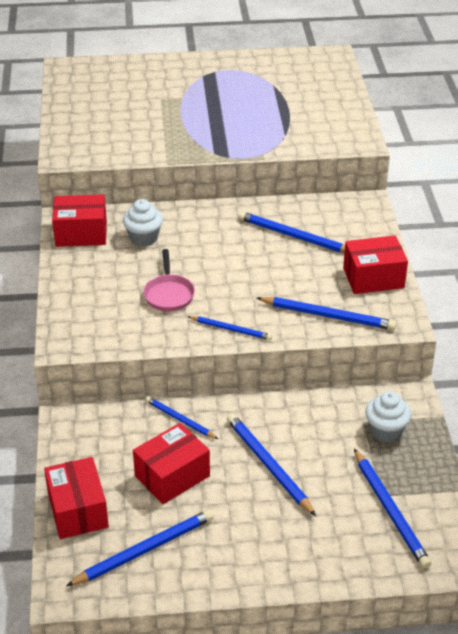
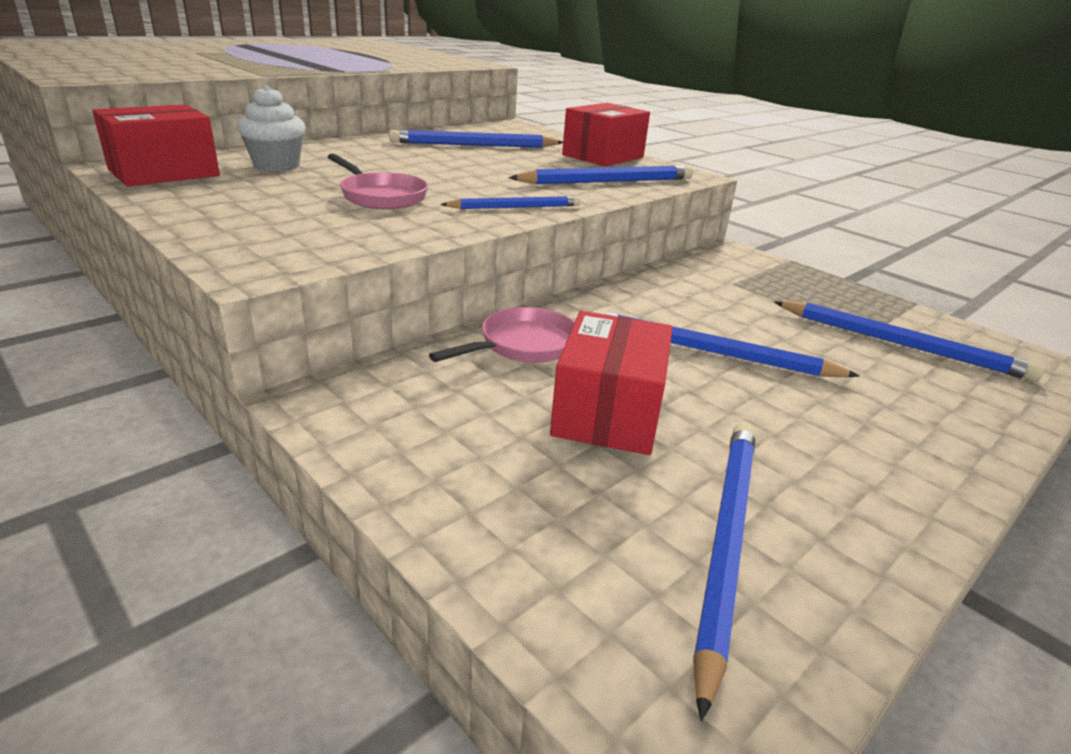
camera: 40 degrees left, 10 degrees down
red box [44,457,109,539] -> none
blue pencil [145,396,218,439] -> pink pan [429,307,575,363]
white cupcake [365,391,411,443] -> none

